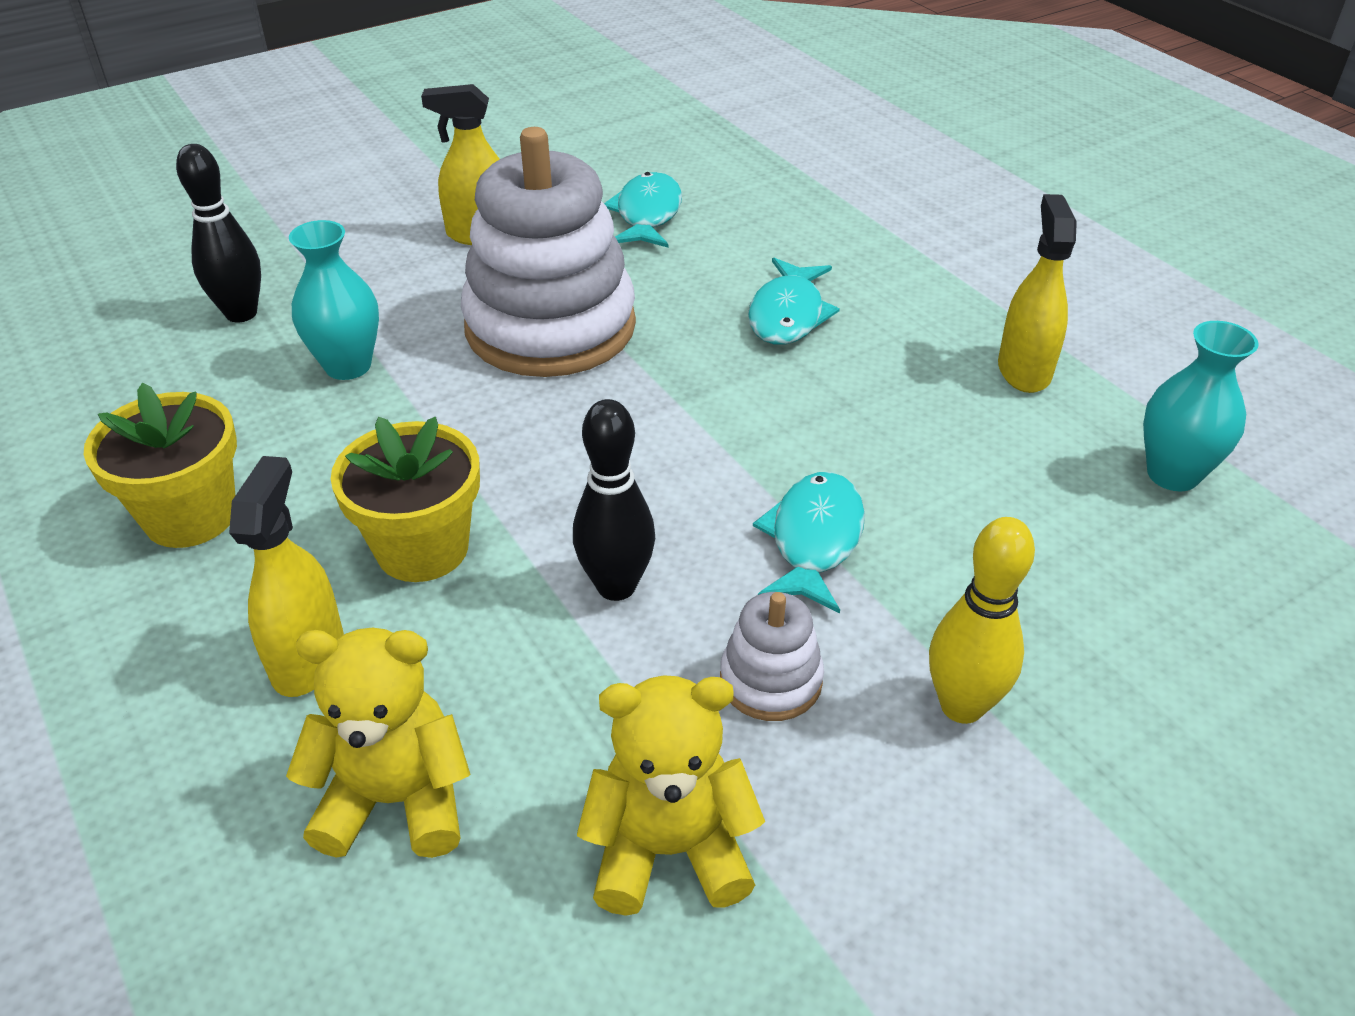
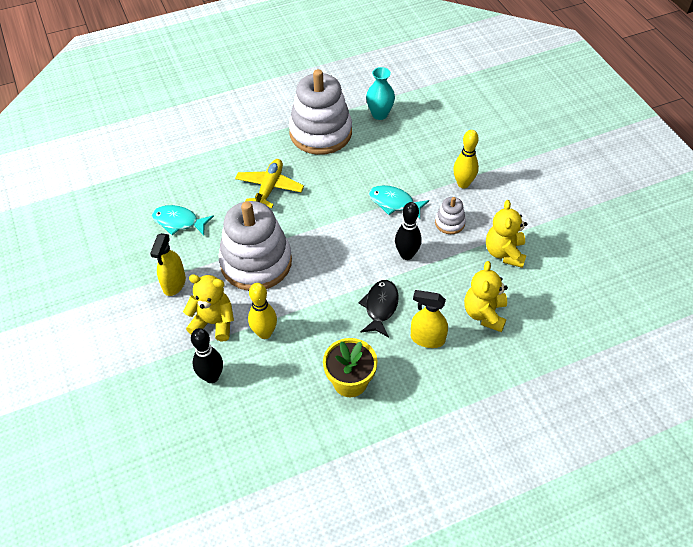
camera: 80 degrees left, 10 degrees up
turquoise vase [289,220,379,380] -> yellow bowling pin [248,283,277,339]
yellow flower pot [331,417,480,582] -> black fish [358,280,399,337]
turquoise fish [748,258,840,345] -> yellow plane [235,159,304,208]
yellow spray bottle [998,194,1077,393] -> white stacking toy [289,69,352,155]
none -> yellow teddy bear [183,274,234,341]

